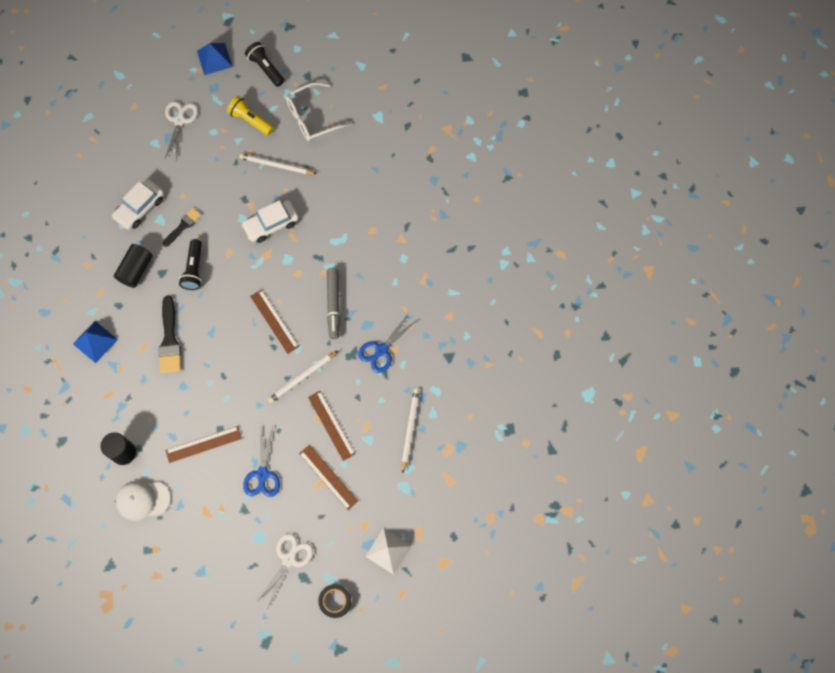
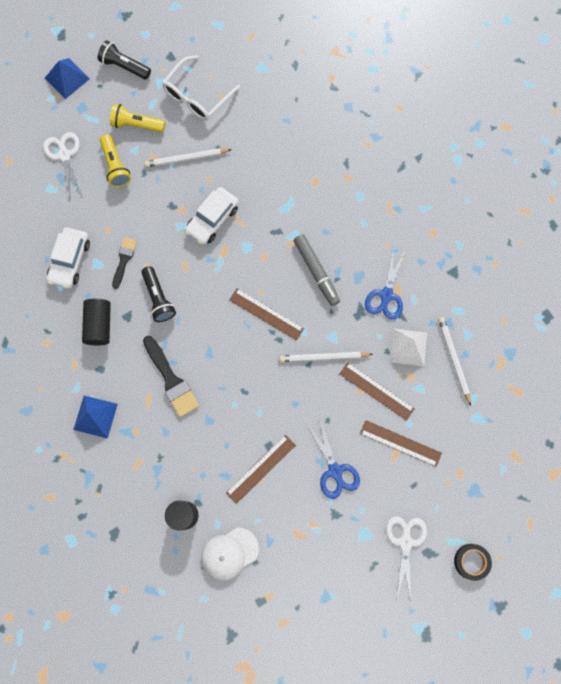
camera: 25 degrees left, 5 degrees up
white pencil [268,351,338,403] -> white pencil turned 60 degrees clockwise [280,352,373,362]
white pyramid [365,528,412,575] -> white pyramid moved to [389,328,427,366]
none -> yellow flashlight [100,134,131,187]

